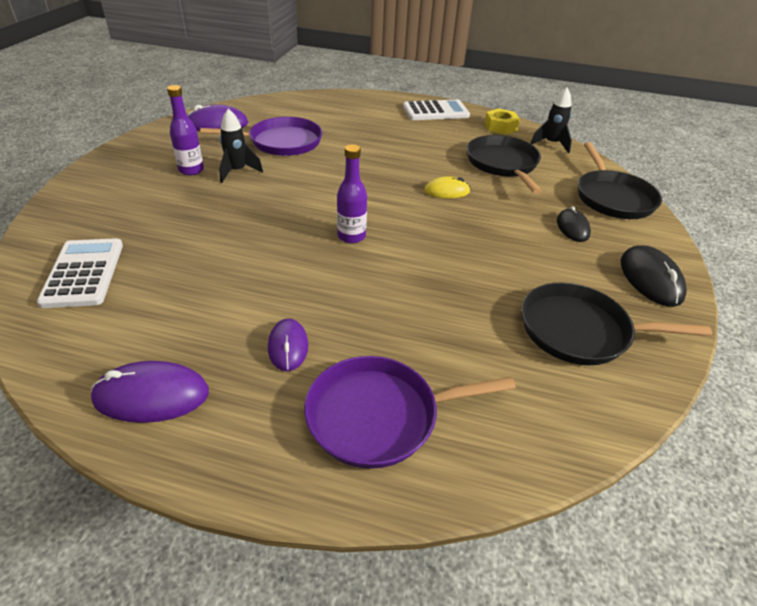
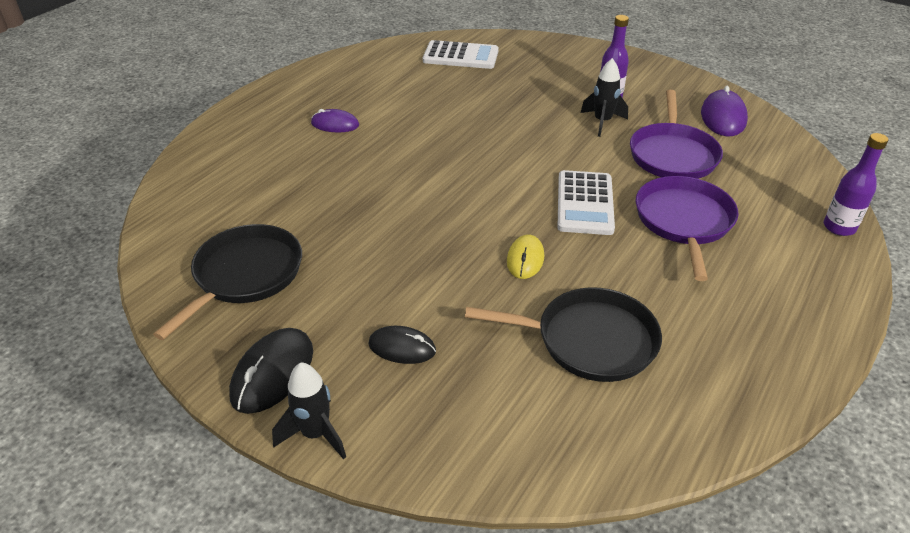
camera: 110 degrees right, 0 degrees up
purple mouse [91,361,209,423] -> none
purple pan [304,356,516,469] -> purple pan moved to [636,176,739,281]
purple bottle [337,144,367,244] -> purple bottle moved to [824,133,889,236]
white calculator [403,100,470,120] -> white calculator moved to [557,170,615,235]
yellow nut [484,108,520,135] -> none
black rocket [530,88,572,153] -> black rocket moved to [272,362,346,460]
black pan [578,142,662,219] -> none
black mouse [621,245,687,307] -> black mouse turned 75 degrees counterclockwise [229,328,313,414]

